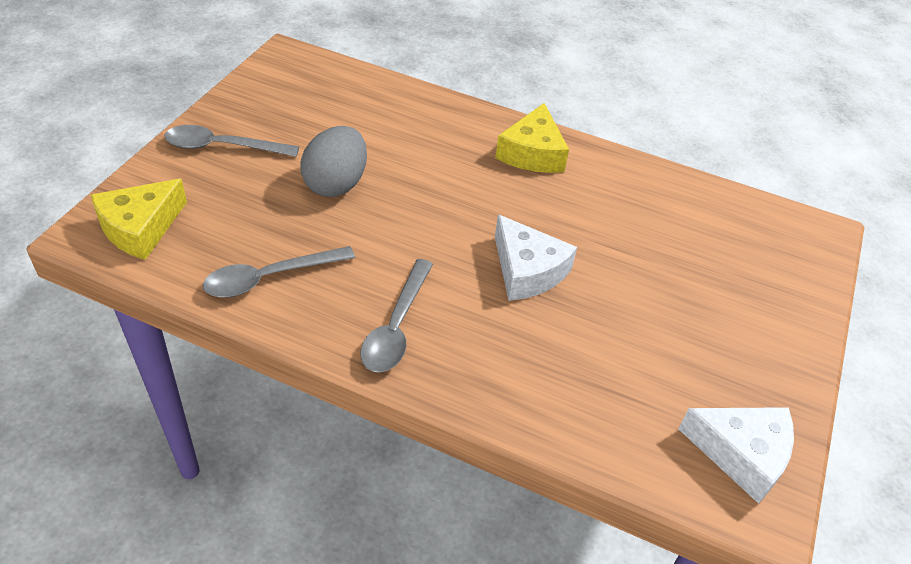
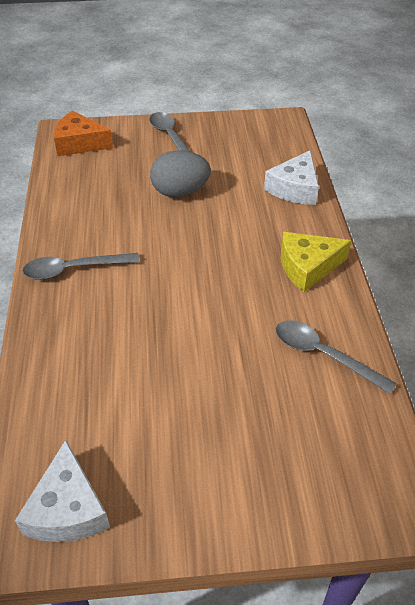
camera: 65 degrees right, 0 degrees up
yellow cheese [91,179,187,260] -> orange cheese [54,111,113,156]
grey spoon [203,246,355,298] -> grey spoon moved to [276,320,397,394]
white cheese [495,214,577,301] -> white cheese moved to [264,150,319,205]

